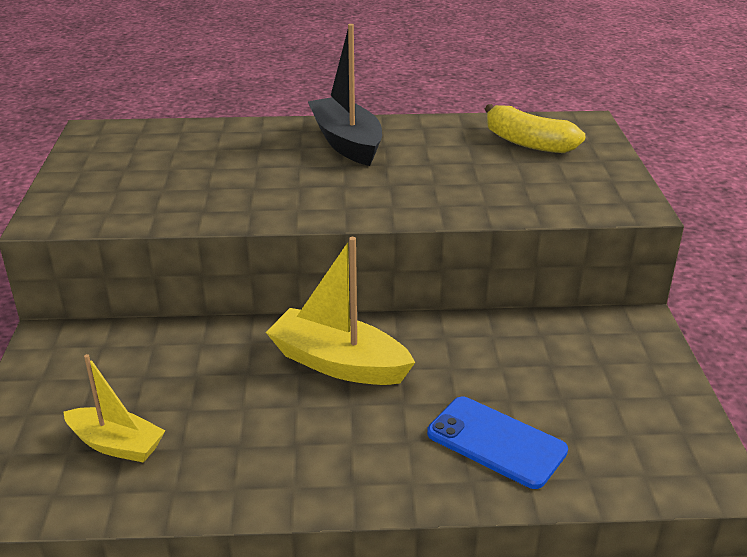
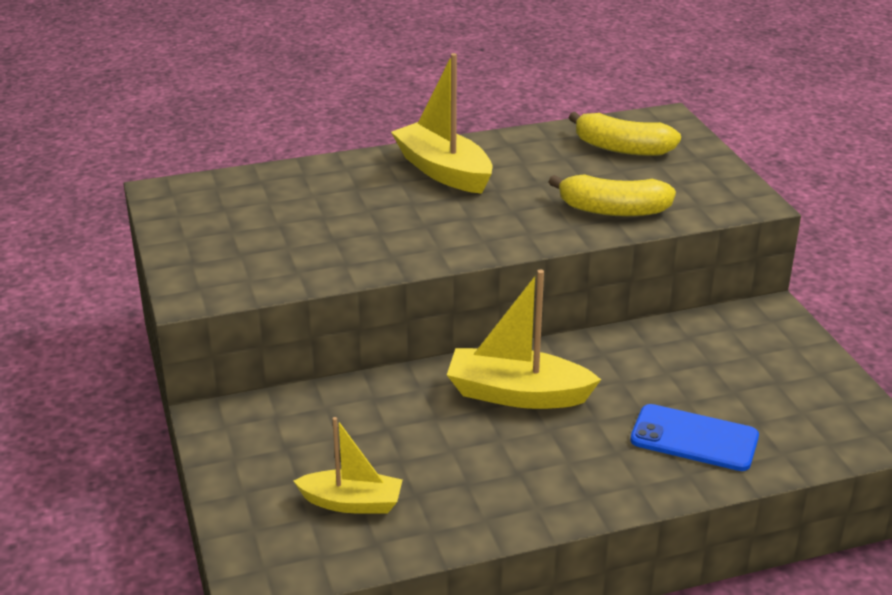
camera: 15 degrees left, 0 degrees up
black boat [308,24,382,166] -> yellow boat [391,53,492,194]
none -> yellow banana [549,174,676,217]

